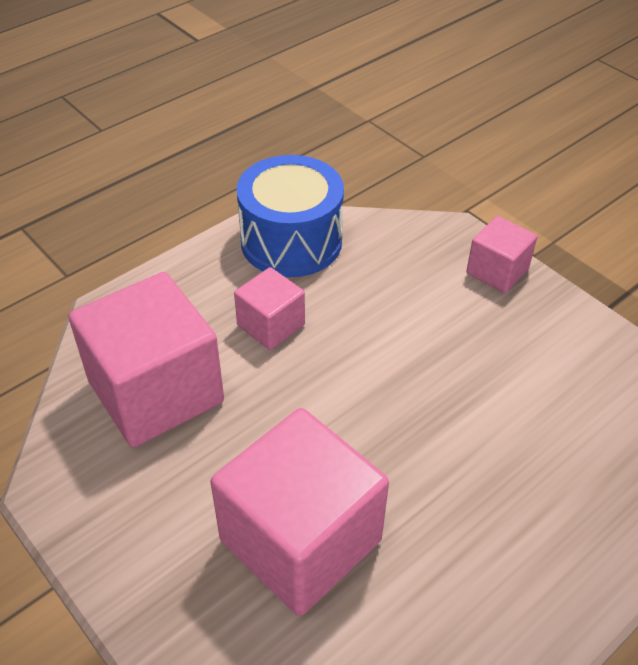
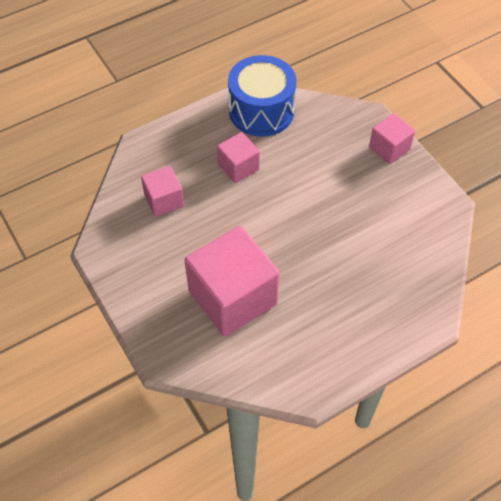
camera: 10 degrees right, 10 degrees up
pink cube [69,272,224,447] -> pink cube [141,166,184,217], size x0.51

